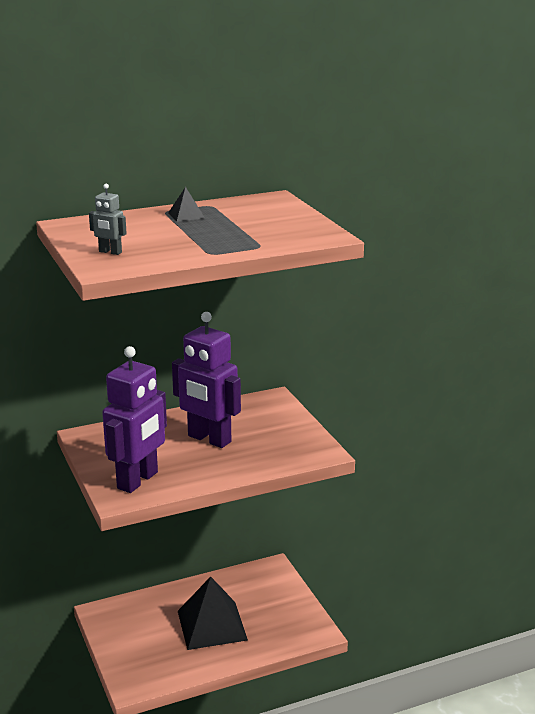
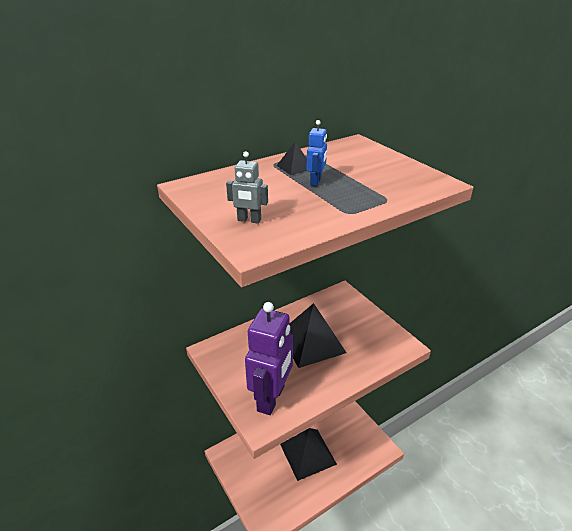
camera: 10 degrees left, 10 degrees up
purple robot [172,312,241,448] -> black pyramid [289,303,347,368]
none -> blue robot [306,120,327,186]

